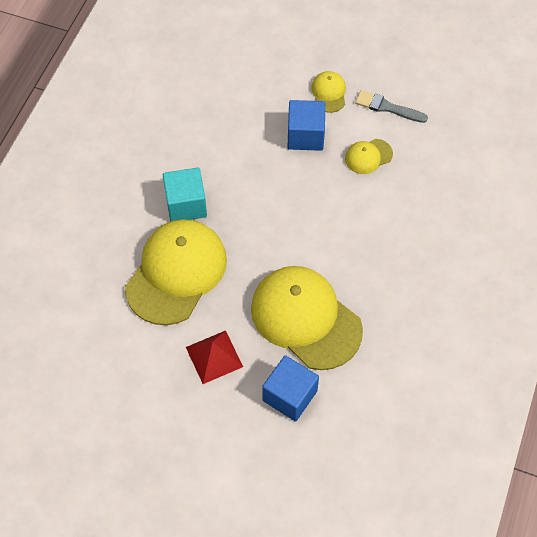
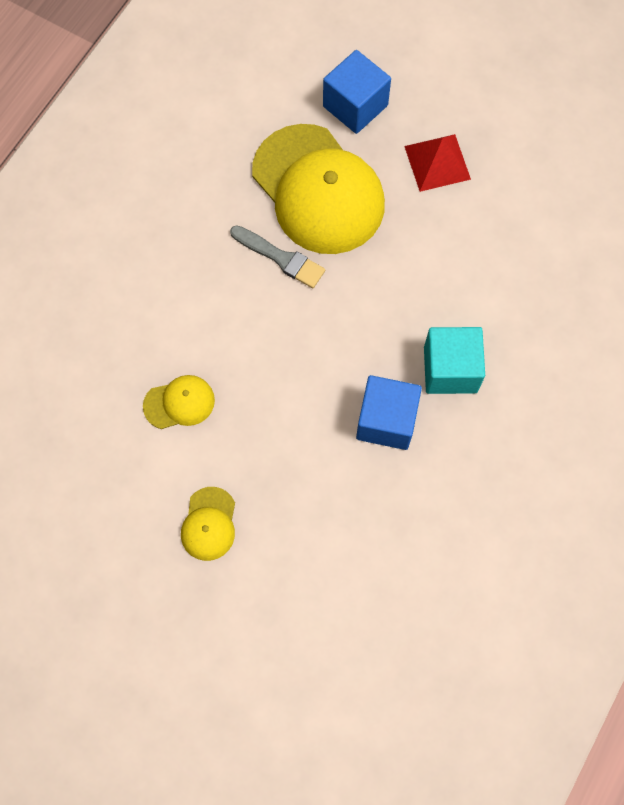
camera: 170 degrees left, 10 degrees up
yellow cap [125,219,227,325] -> none
blue cube [288,100,325,151] -> blue cube moved to [356,375,422,450]
grey brush [355,90,428,123] -> grey brush moved to [230,225,325,288]

